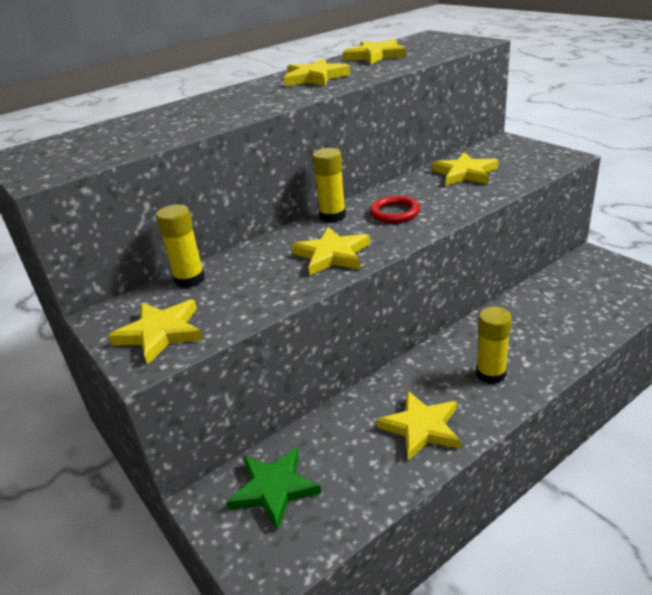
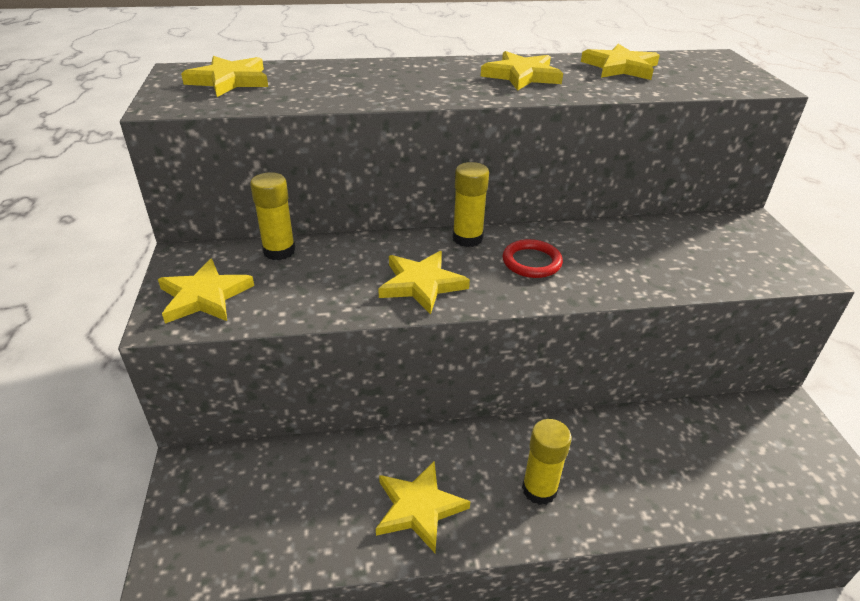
camera: 25 degrees right, 5 degrees up
green star [226,447,321,531] -> none
yellow star [432,152,498,186] -> yellow star moved to [181,56,268,97]

